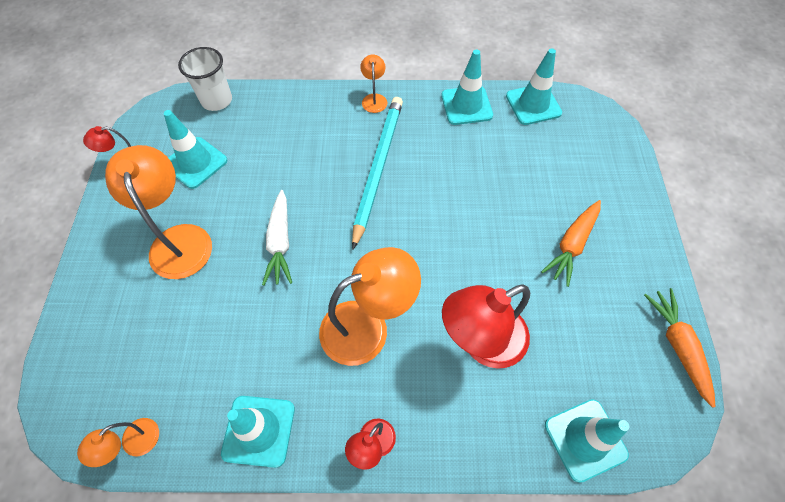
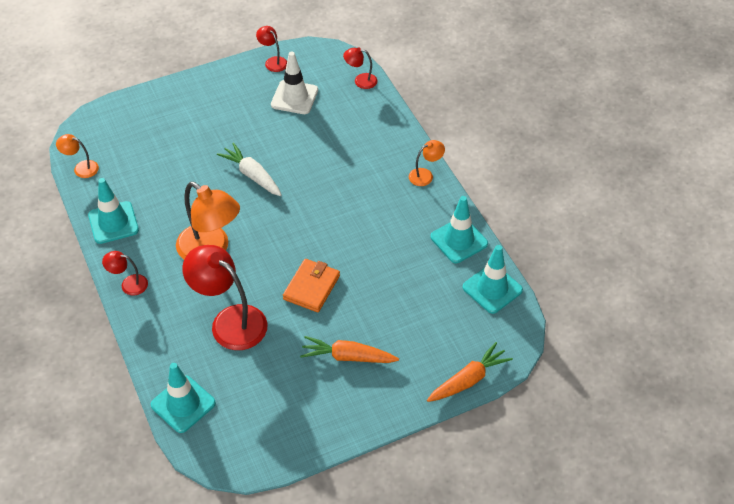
camera: 65 degrees right, 10 degrees down
orange lamp [105,145,212,279] -> none
turquoise traffic cone [164,110,227,189] -> white traffic cone [271,52,318,114]
white cup [178,47,232,111] -> red lamp [343,47,377,89]
white carrot [262,190,292,286] -> white carrot turned 75 degrees clockwise [217,142,282,196]
turquoise pencil [352,97,403,249] -> none
orange carrot [644,288,715,408] -> orange carrot moved to [427,342,513,402]
none -> orange wallet [283,259,340,312]

